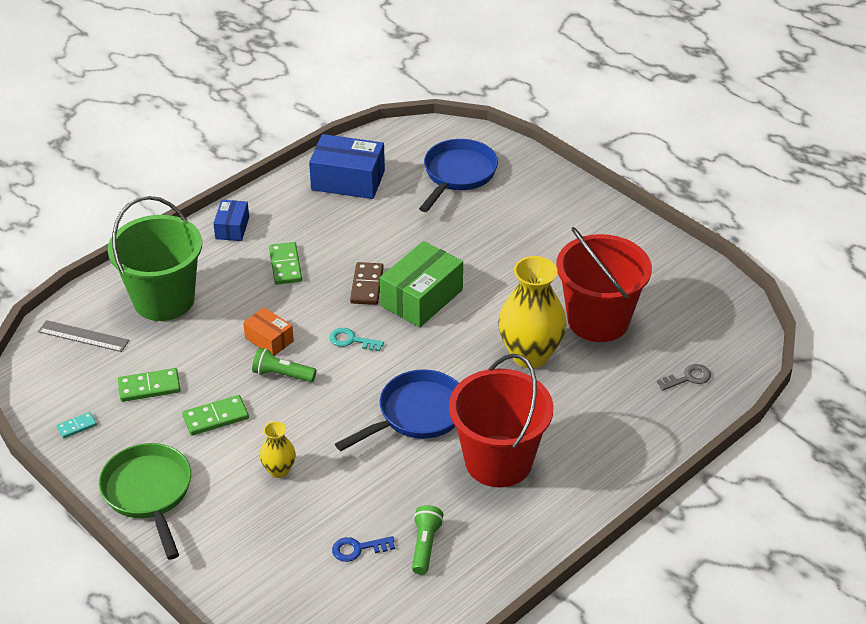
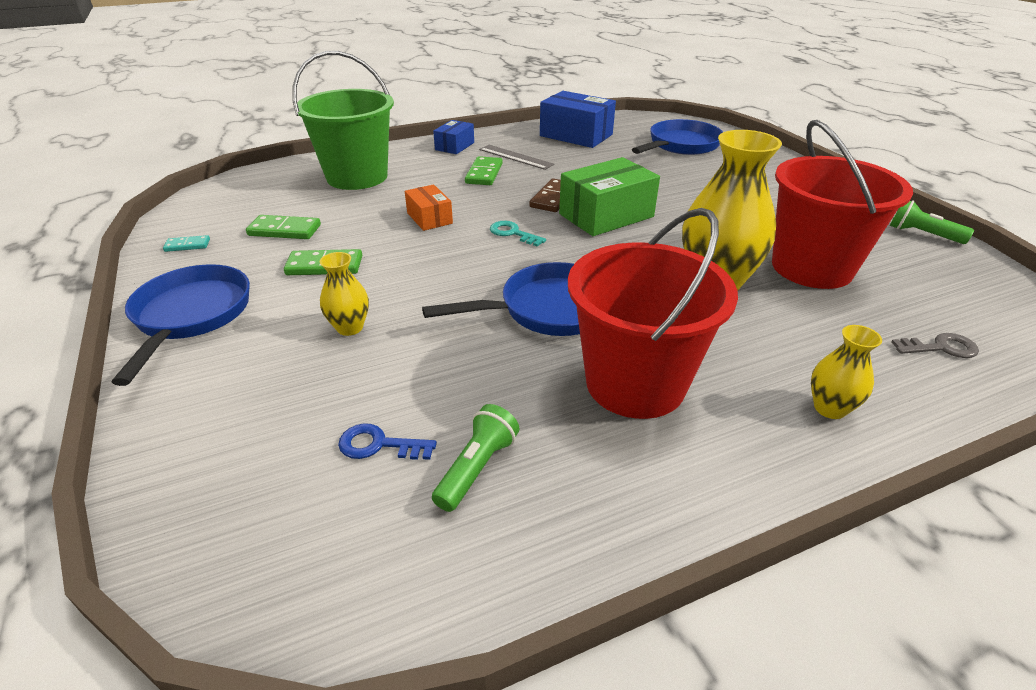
camera: 20 degrees right, 5 degrees down
grey ruler [38,320,129,352] -> grey ruler moved to [479,145,554,170]
green pan [99,443,191,560] -> blue pan [112,264,250,386]
green flashlight [252,348,316,382] -> green flashlight moved to [890,200,974,244]
none -> yellow vase [811,325,882,419]

